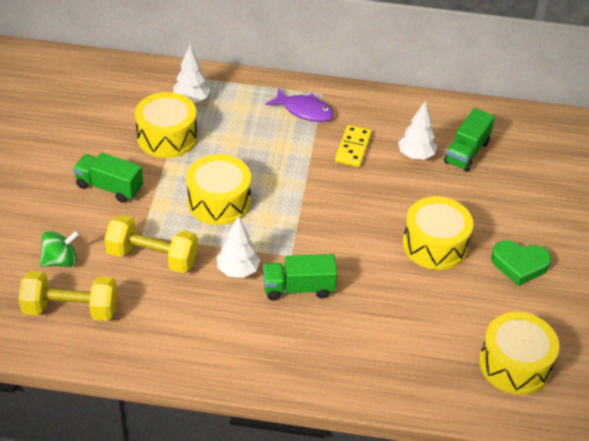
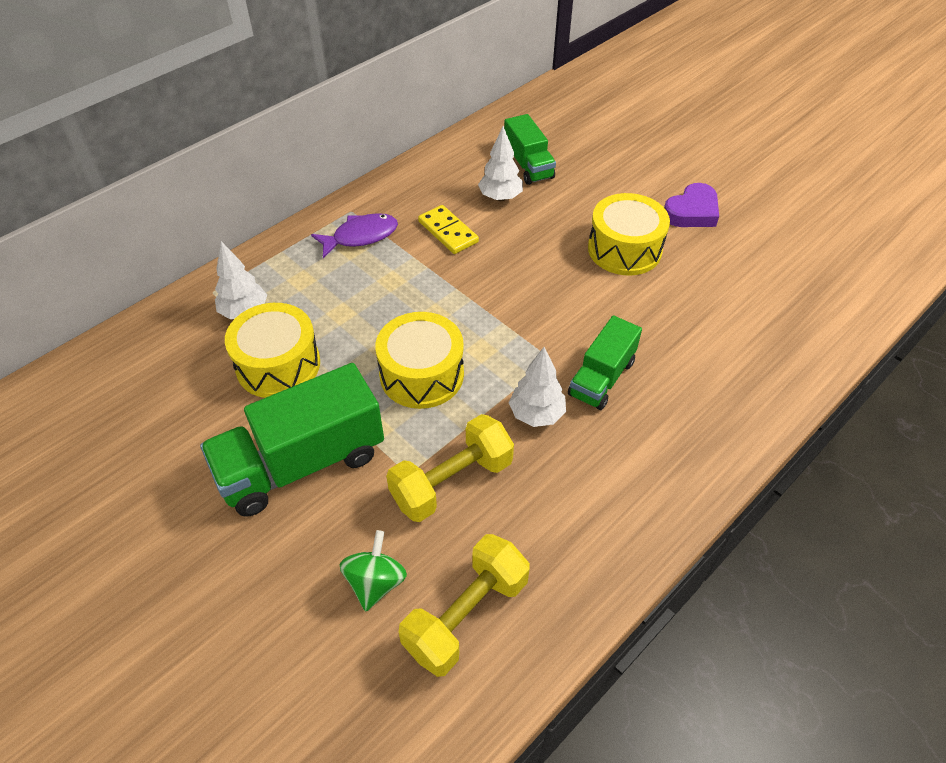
camera: 50 degrees left, 5 degrees up
green truck [73,153,143,203] -> green truck [200,363,384,517], size x1.69
yellow drum [479,312,559,395] -> none
green heart [491,240,551,286] -> purple heart [664,183,719,227]

